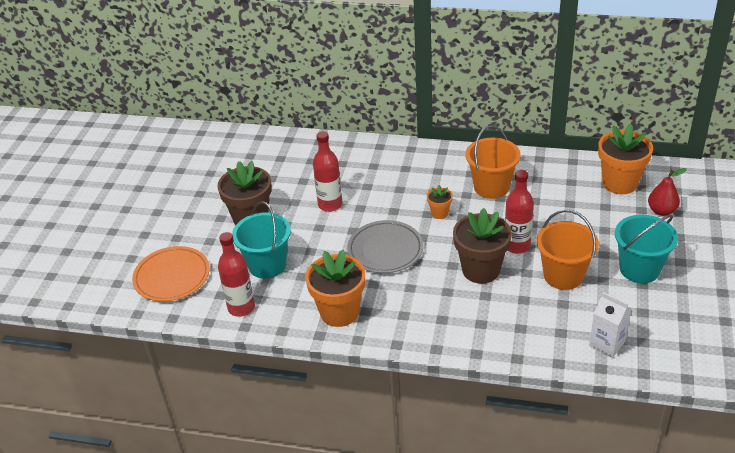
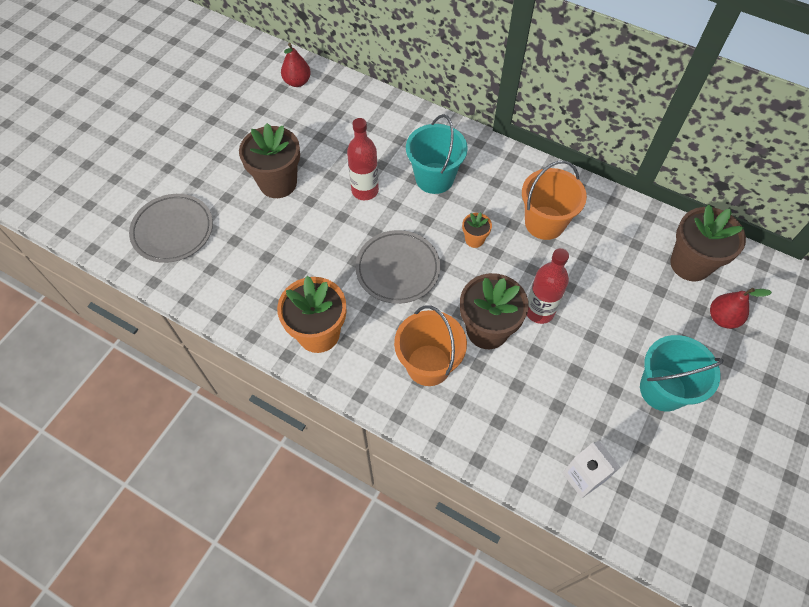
camera: 15 degrees right, 20 degrees up
orange plate [132,246,210,301] -> grey plate [129,194,213,263]
red bottle [218,232,255,317] -> none
turquoise bucket [232,201,291,279] -> turquoise bucket moved to [406,114,468,194]
orange bucket [536,209,599,290] -> orange bucket moved to [394,305,467,386]
orange flower pot [598,124,653,194] -> brown flower pot [670,204,746,281]
none -> red pear [281,43,311,87]

